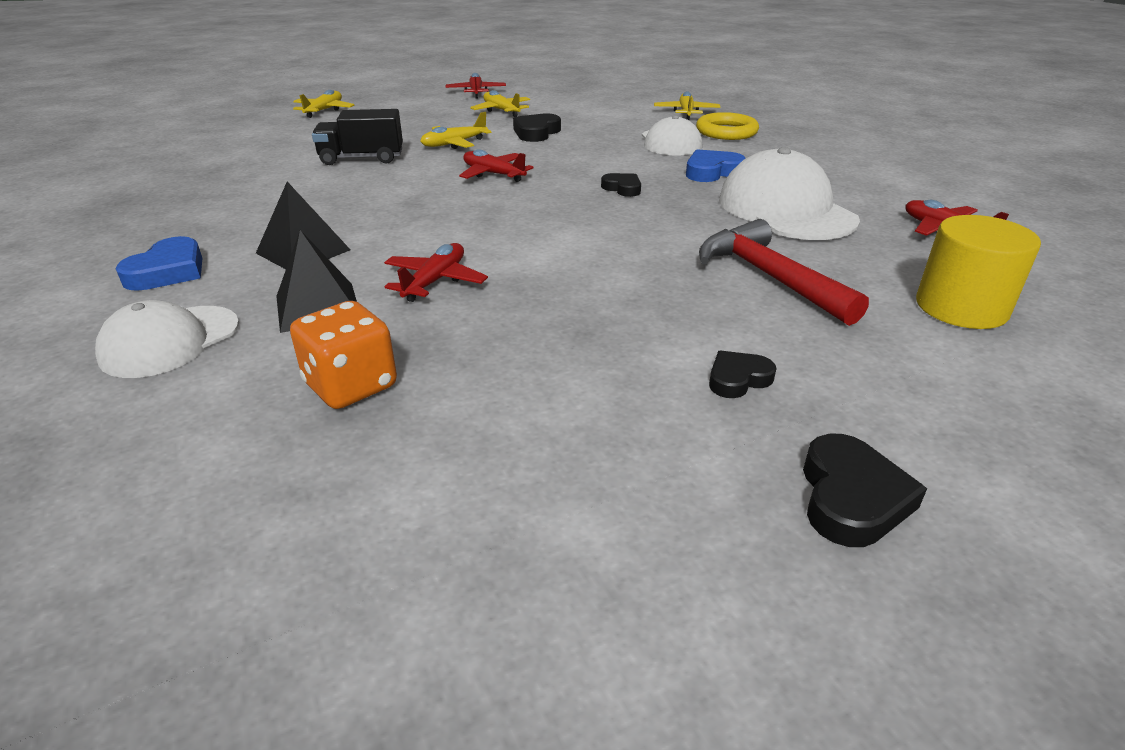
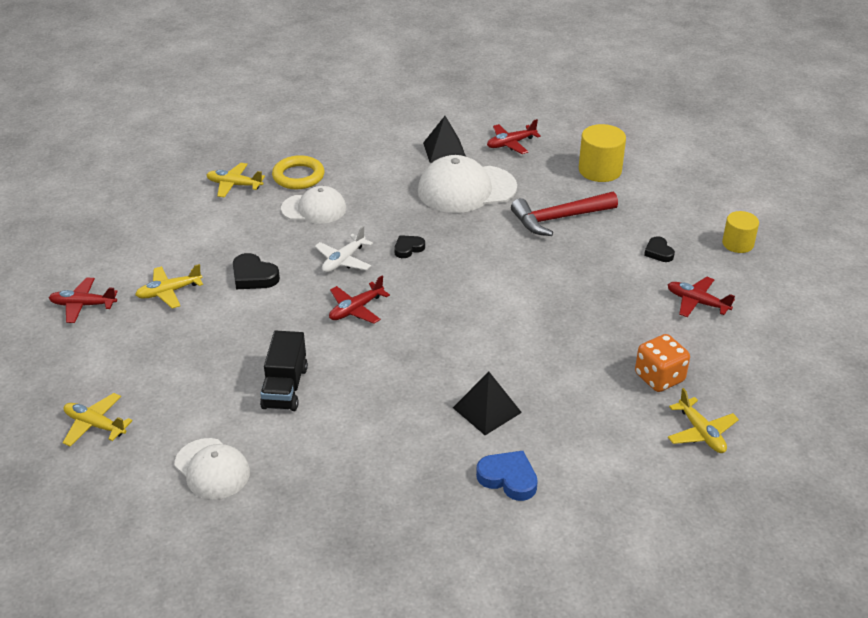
camera: 80 degrees left, 5 degrees up
white cap [95,300,239,378] -> white cap moved to [174,438,250,499]
black pyramid [276,230,357,333] -> black pyramid moved to [423,116,466,163]
red plane [384,243,488,302] -> red plane moved to [668,277,735,317]
yellow plane [420,112,491,149] -> yellow plane moved to [668,388,739,453]
blue heart [686,149,746,182] -> none
black heart [803,434,927,547] -> yellow cylinder [722,211,759,253]
none -> white plane [315,226,373,273]

